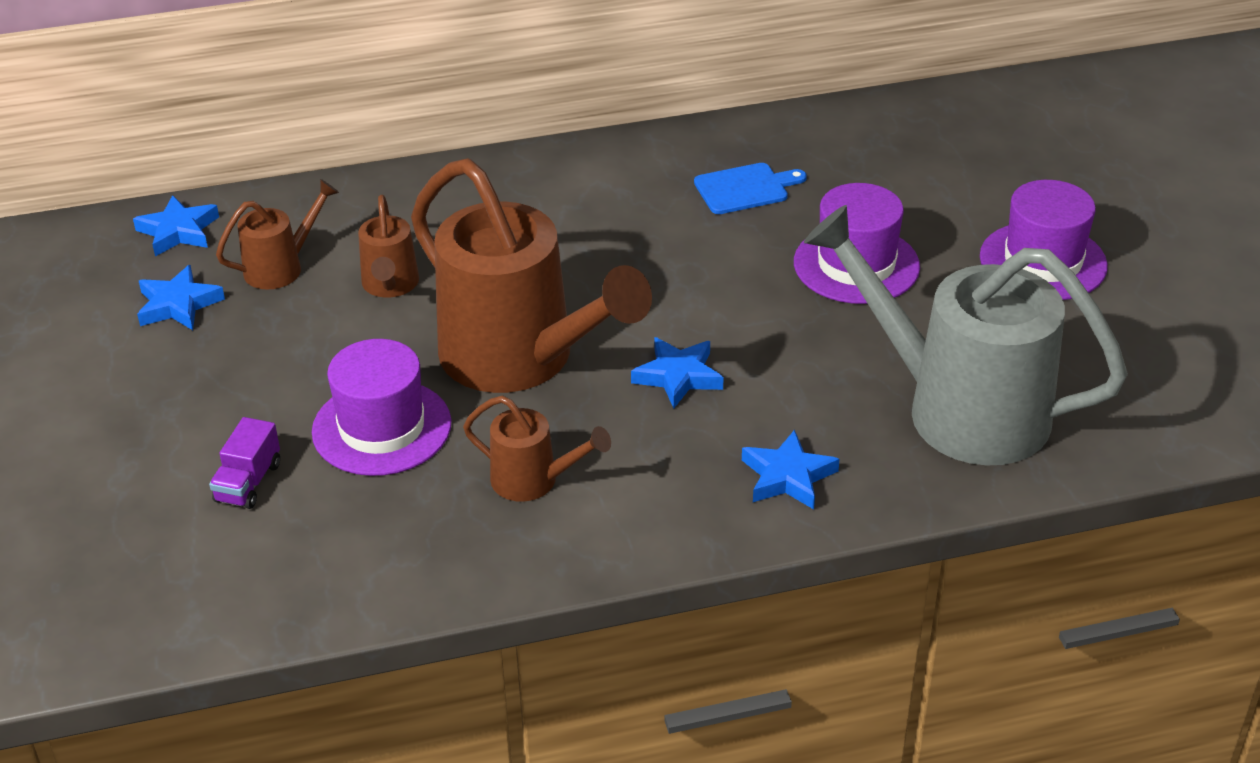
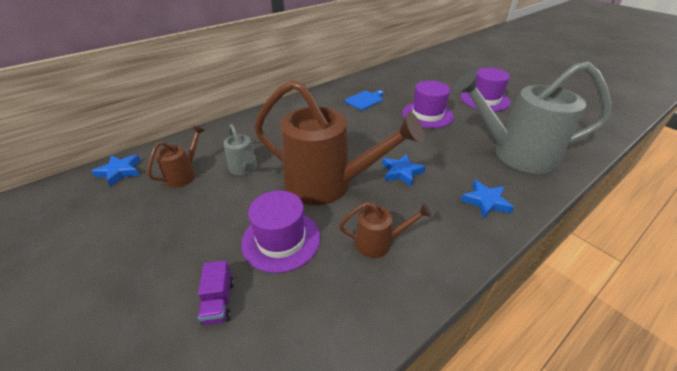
camera: 25 degrees left, 0 degrees up
blue star [137,265,225,330] -> none
brown watering can [358,195,419,297] -> grey watering can [224,124,257,175]

